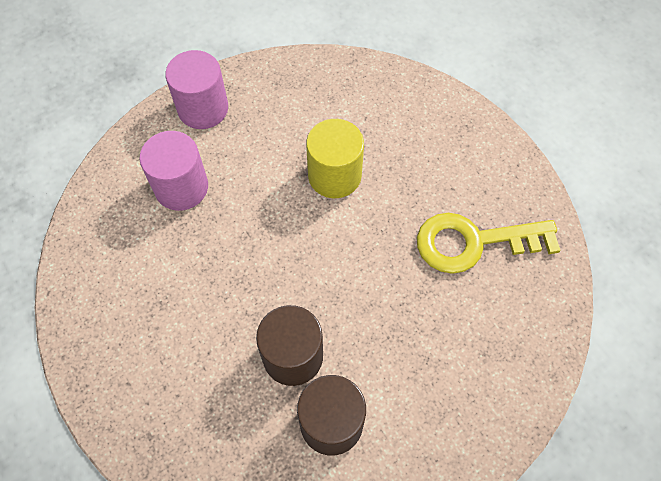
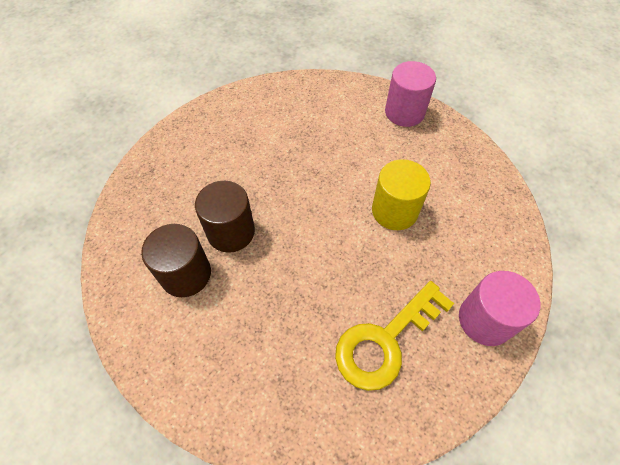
camera: 70 degrees right, 5 degrees down
pink cylinder [139,131,208,211] -> pink cylinder moved to [459,271,540,346]
yellow key [417,213,561,274] -> yellow key turned 105 degrees counterclockwise [335,281,454,391]

